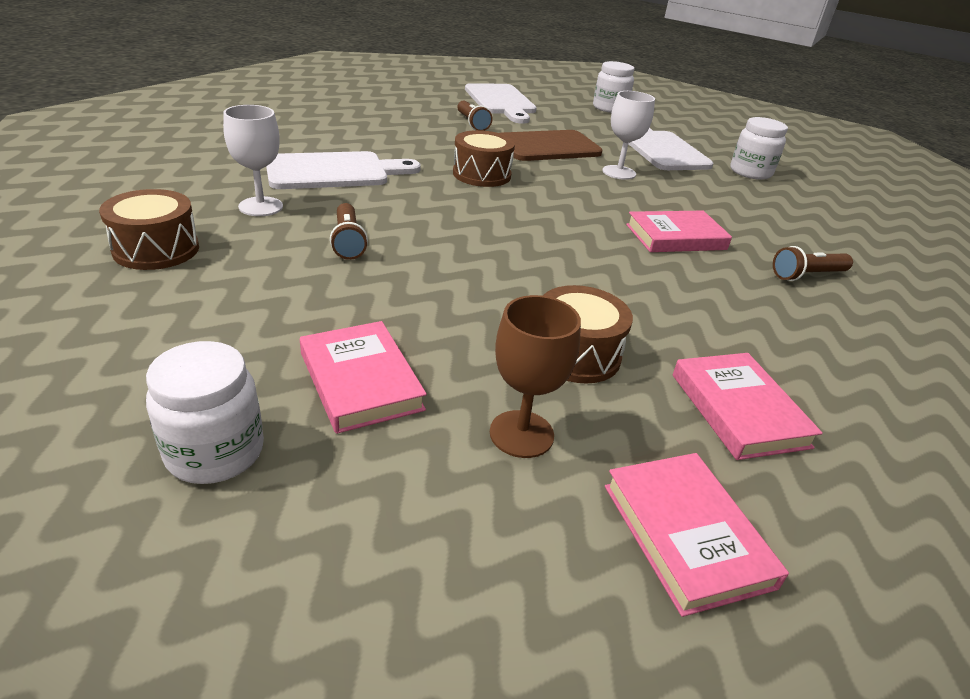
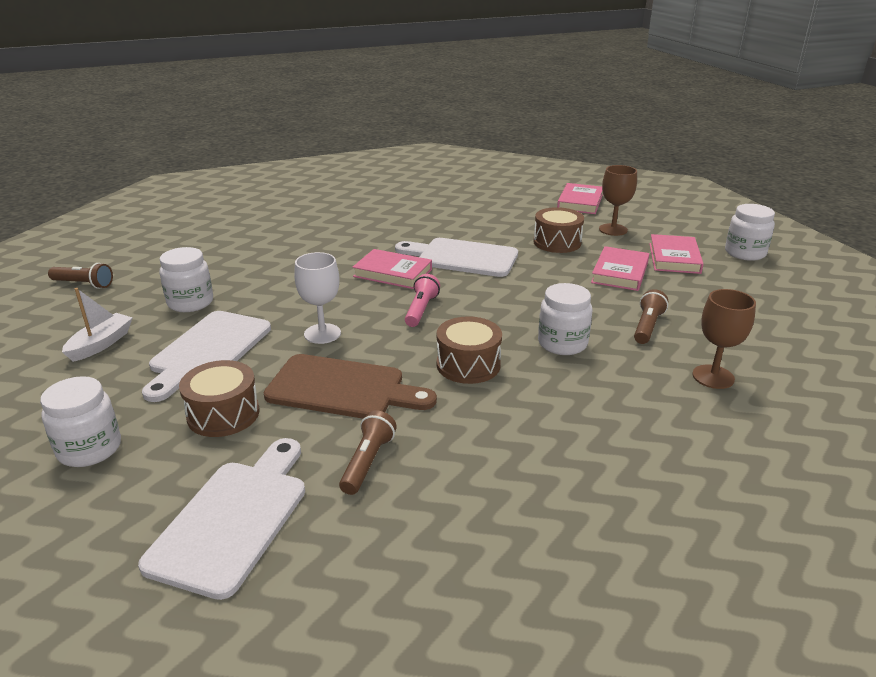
camera: 140 degrees left, 5 degrees down
brown drum [99,189,199,270] -> brown drum moved to [179,360,260,437]
white goblet [223,105,283,216] -> brown goblet [692,289,756,389]
white cutting board [266,151,421,189] -> white cutting board moved to [395,238,518,277]
pink book [673,353,823,460] -> pink book moved to [591,246,649,291]
brown flashlight [773,246,853,281] -> brown flashlight moved to [48,263,113,289]
none -> white boat [62,288,133,362]
none -> pink flashlight [405,274,440,327]
none -> white jar [538,283,592,355]

